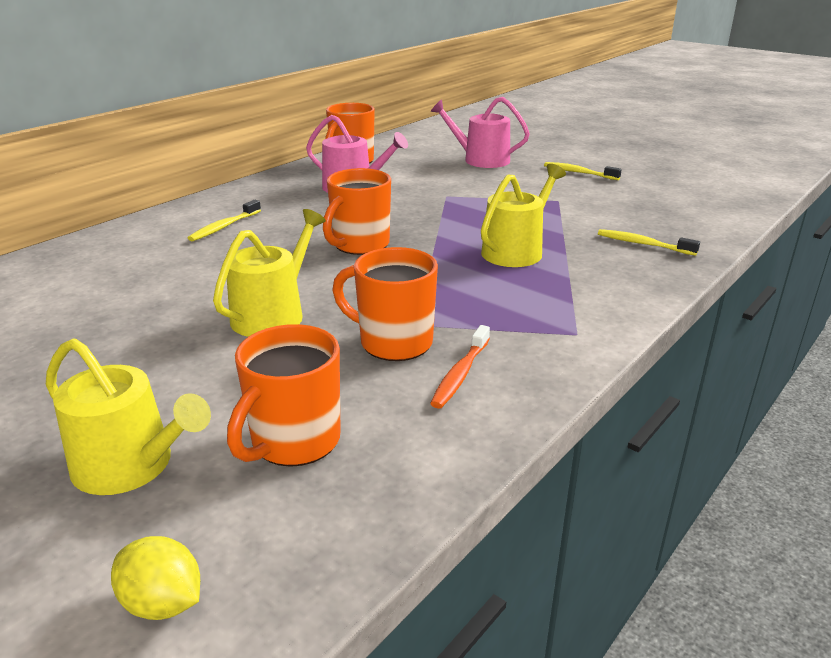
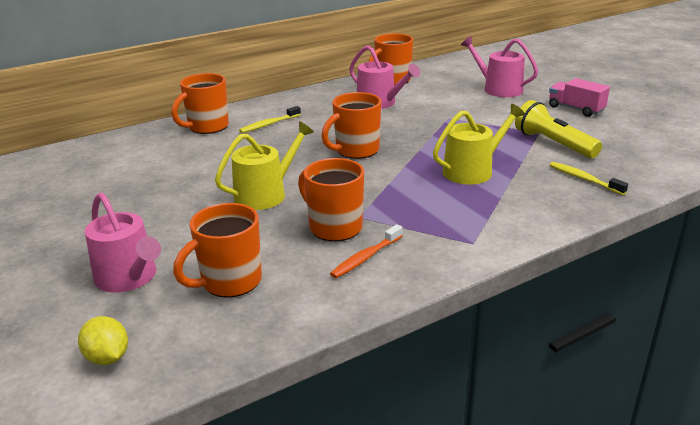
camera: 20 degrees right, 0 degrees up
yellow watering can [46,338,211,495] -> pink watering can [85,192,161,293]
yellow toothbrush [544,162,622,180] -> pink truck [549,78,610,117]
none -> orange mug [172,73,229,134]
none -> yellow flashlight [515,100,602,158]

